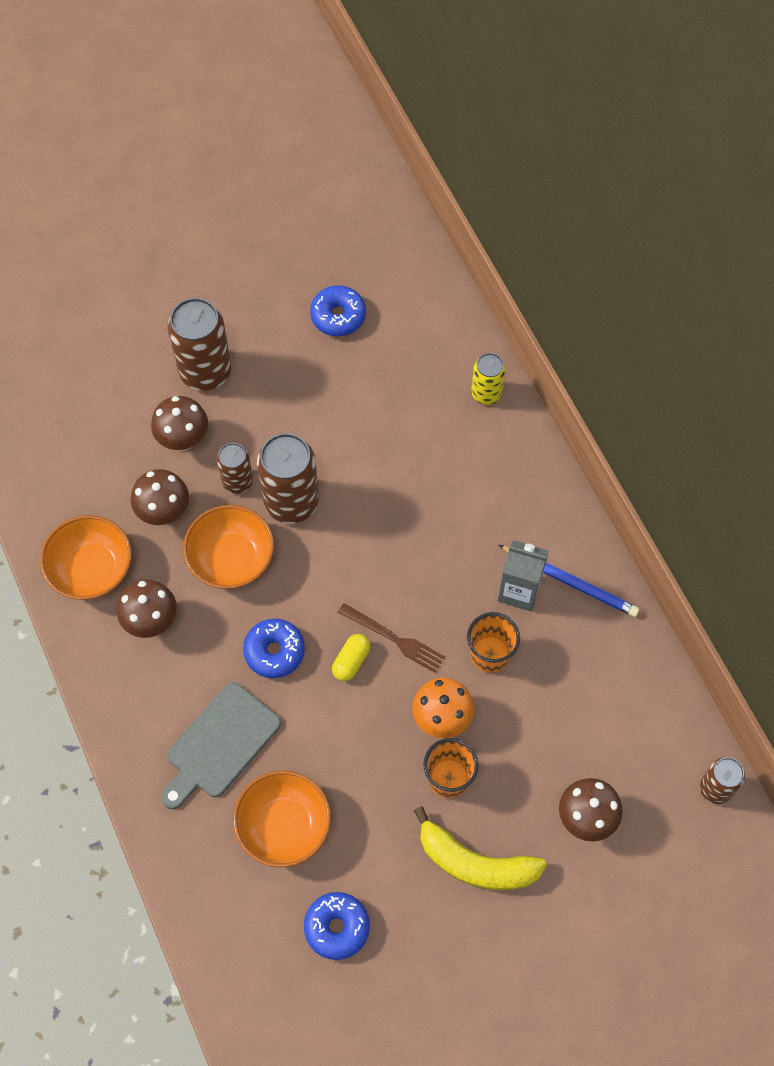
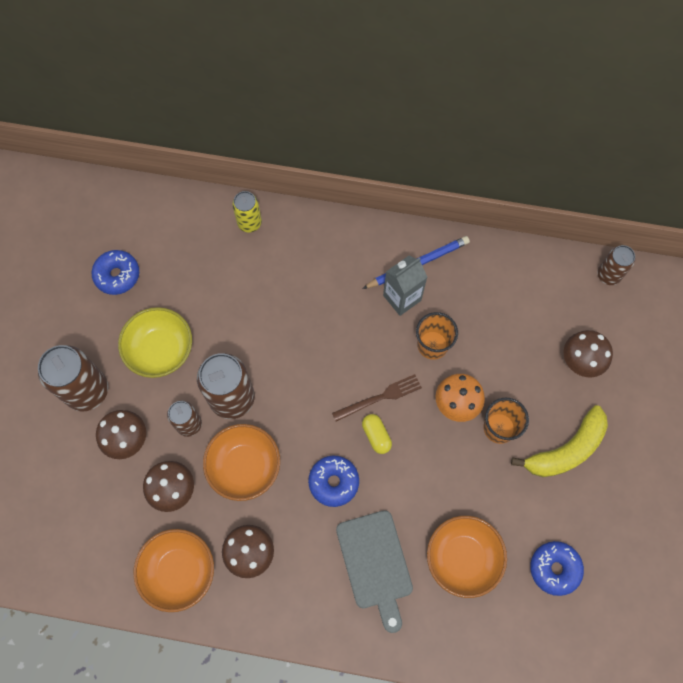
camera: 55 degrees left, 5 degrees up
none -> yellow bowl [118,307,192,378]

